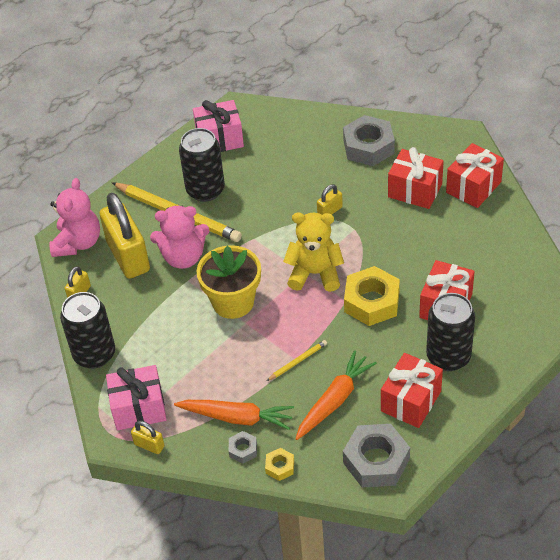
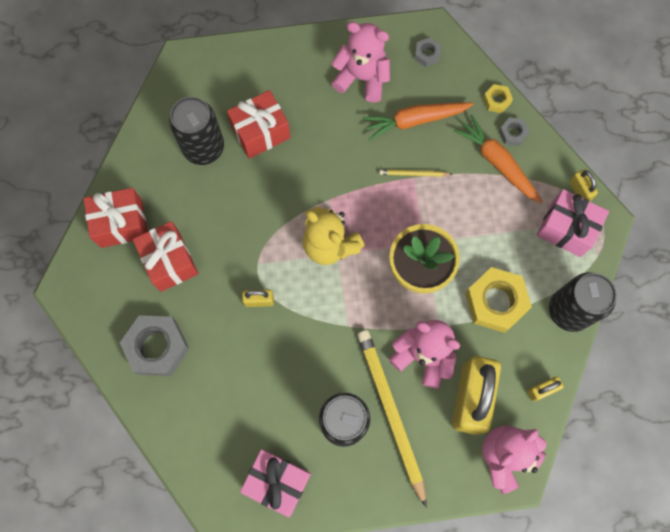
camera: 145 degrees left, 25 degrees up
grey nut [343,424,410,487] -> grey nut [415,37,441,67], size x0.48
yellow nut [344,266,400,326] -> yellow nut moved to [465,267,532,333]
red gift [381,353,443,428] -> pink teddy bear [331,22,390,102]
black can [426,293,475,371] -> black can moved to [169,97,224,165]

